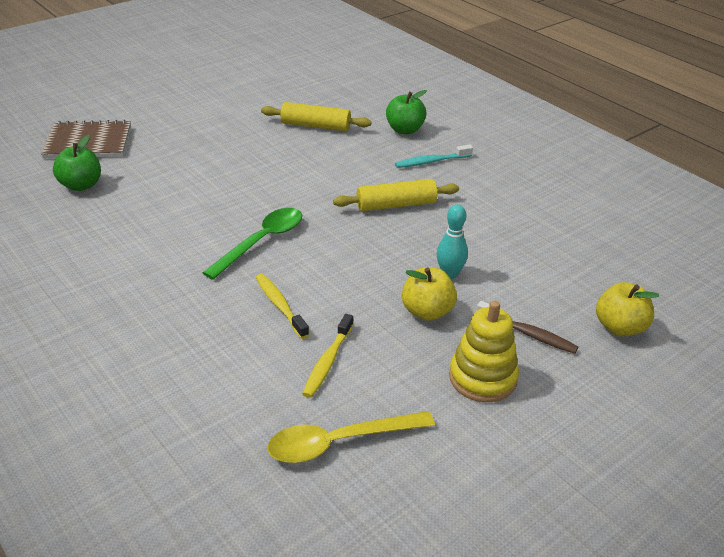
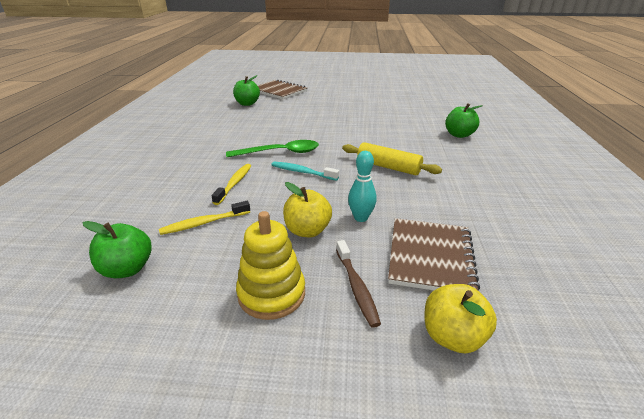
camera: 45 degrees right, 5 degrees down
yellow rolling pin [261,102,371,131] -> none
yellow spoon [268,411,435,463] -> green apple [83,221,151,278]
turquoise toothbrush [395,145,473,168] -> turquoise toothbrush moved to [271,162,339,181]
none -> brown notebook [388,218,480,290]

